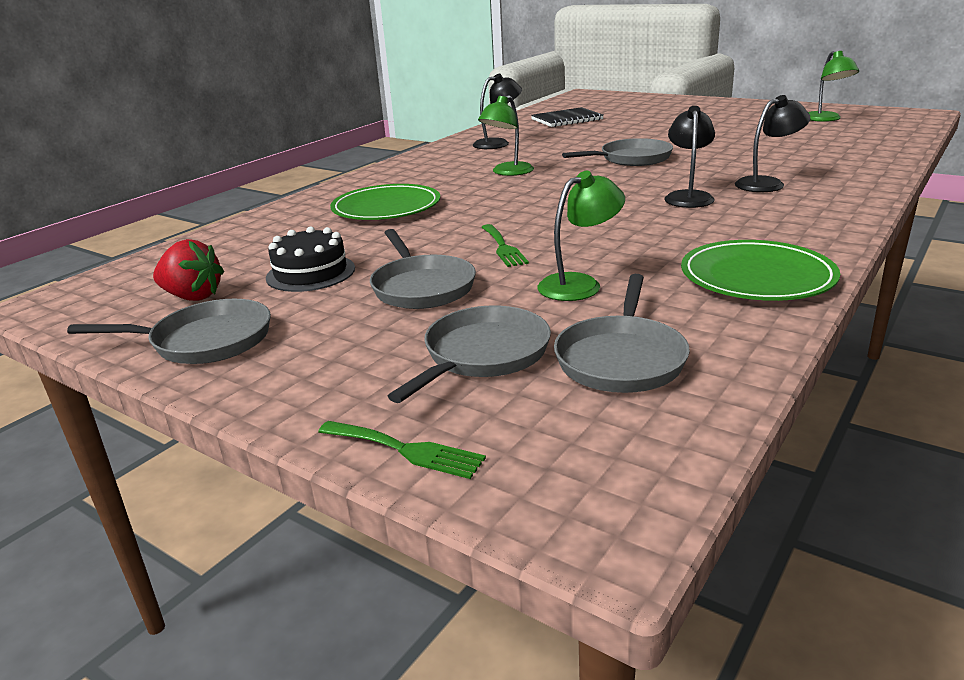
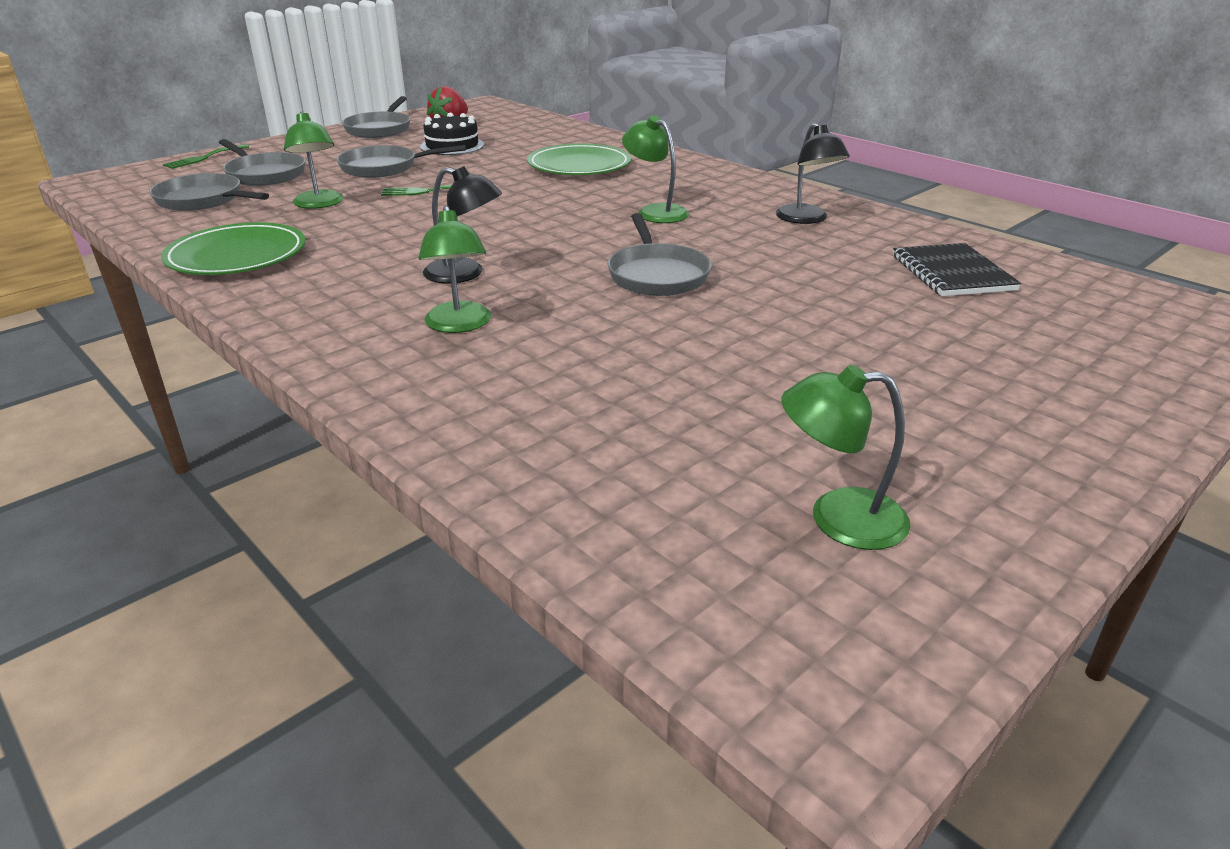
camera: 100 degrees right, 5 degrees up
black lamp [735,95,810,192] -> green lamp [418,206,491,333]

